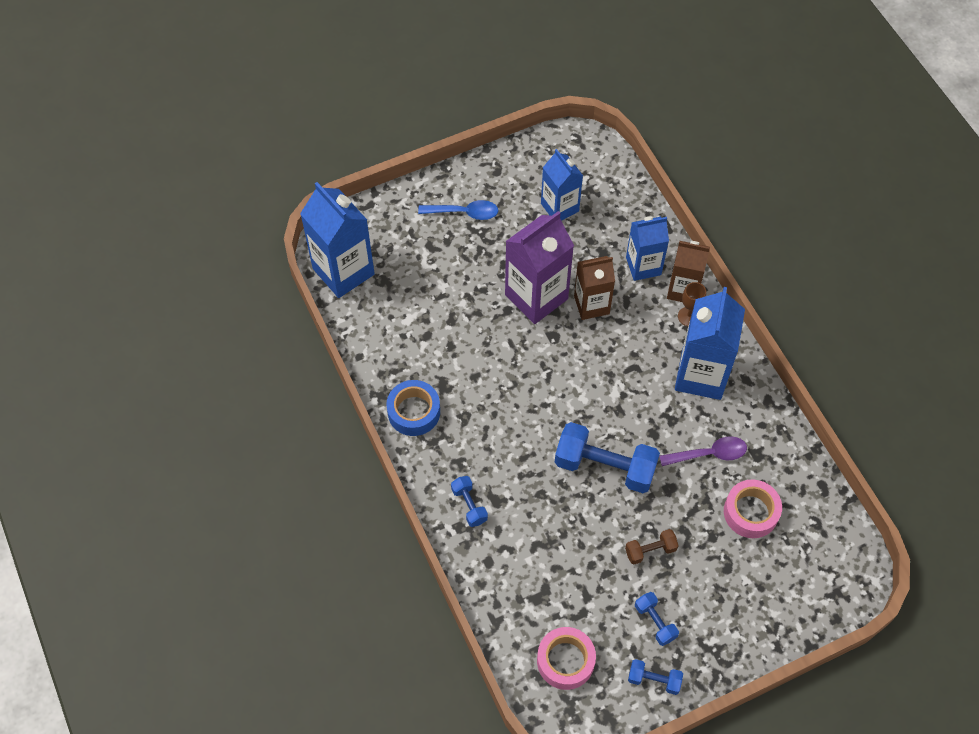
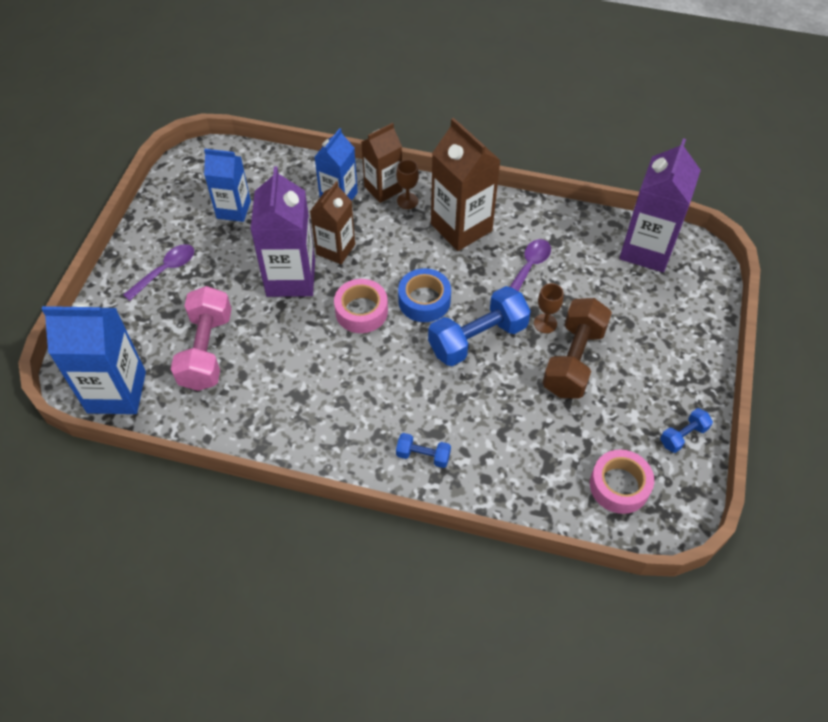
camera: 50 degrees left, 5 degrees down
blue tape [386,380,440,436] -> blue tape moved to [398,268,451,322]
blue spoon [418,200,498,220] -> purple spoon [123,244,194,301]
brown dumbbell [625,529,679,564] -> brown dumbbell [543,298,612,399], size x2.04
blue dumbbell [635,592,679,646] -> none
blue carton [675,287,745,400] -> brown carton [431,118,501,251]
pink tape [724,479,782,538] -> pink tape moved to [334,279,388,333]
none -> pink dumbbell [171,286,231,391]
none -> brown goblet [534,283,563,333]
none -> purple carton [619,138,701,272]

